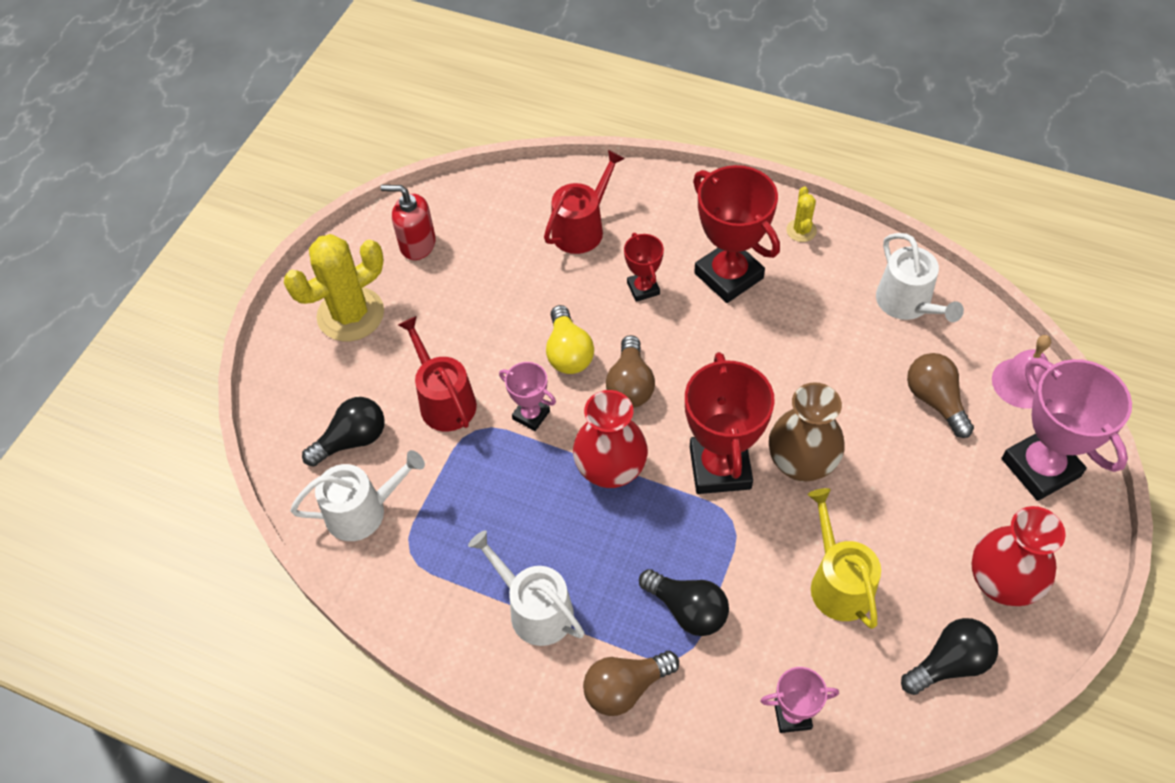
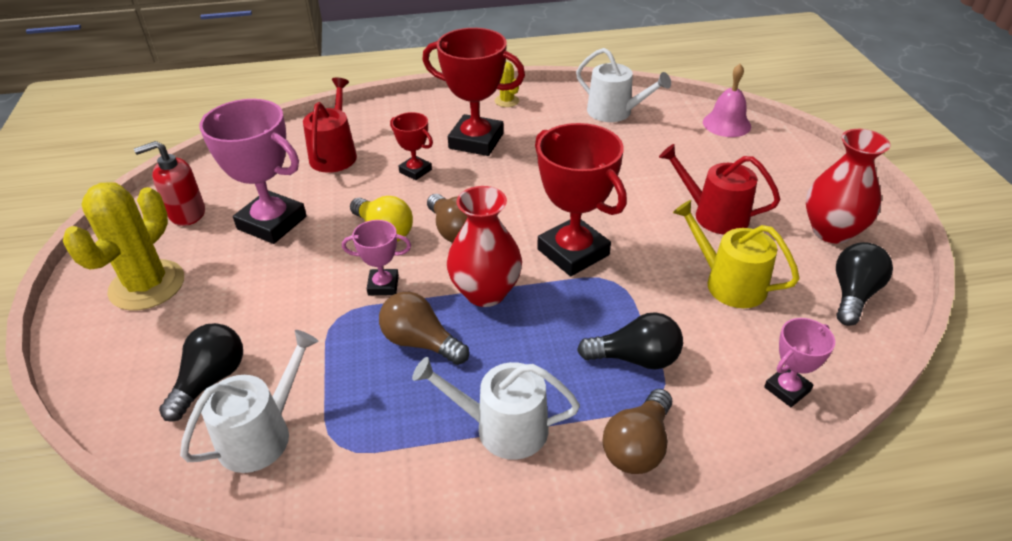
camera: 35 degrees left, 15 degrees down
red watering can [398,316,477,431] -> red watering can moved to [659,144,780,234]
brown vase [769,382,845,482] -> none
brown light bulb [907,353,974,438] -> brown light bulb moved to [379,292,469,365]
pink trophy [1002,358,1132,501] -> pink trophy moved to [199,99,307,244]

